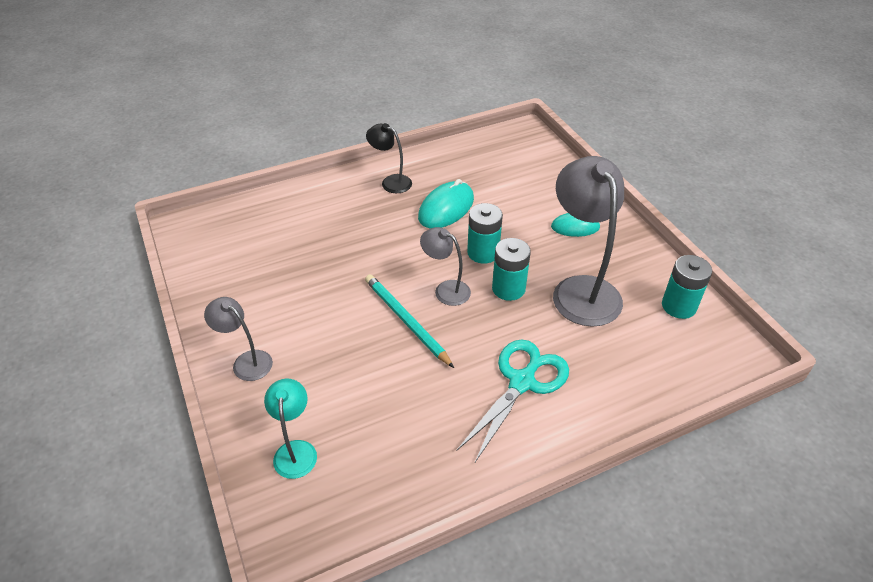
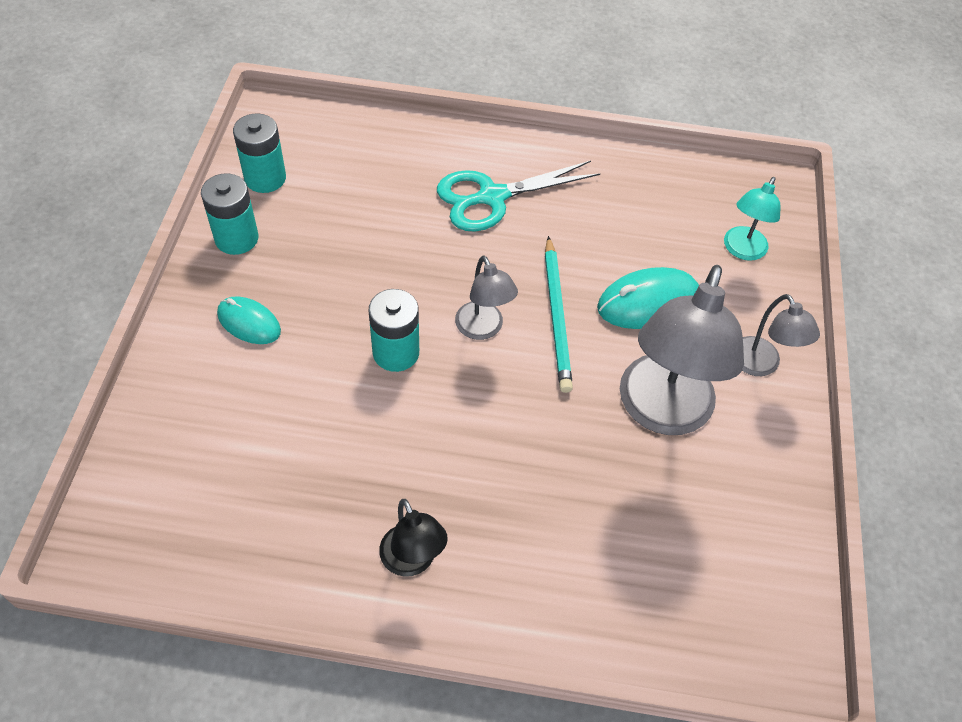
camera: 150 degrees left, 10 degrees up
turquoise mouse [418,179,474,228] -> turquoise mouse moved to [597,267,699,329]
turquoise battery [492,238,531,301] -> turquoise battery moved to [201,174,259,255]
grey lamp [553,156,624,327] -> grey lamp moved to [620,265,744,435]

